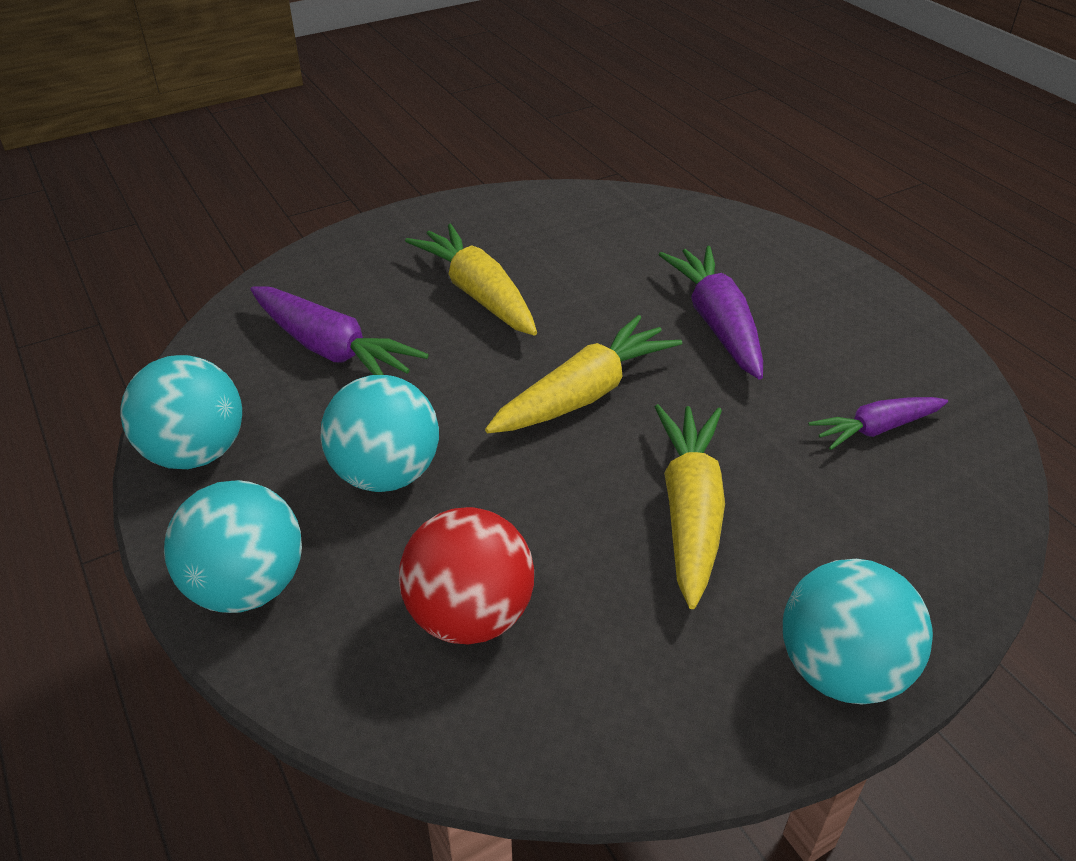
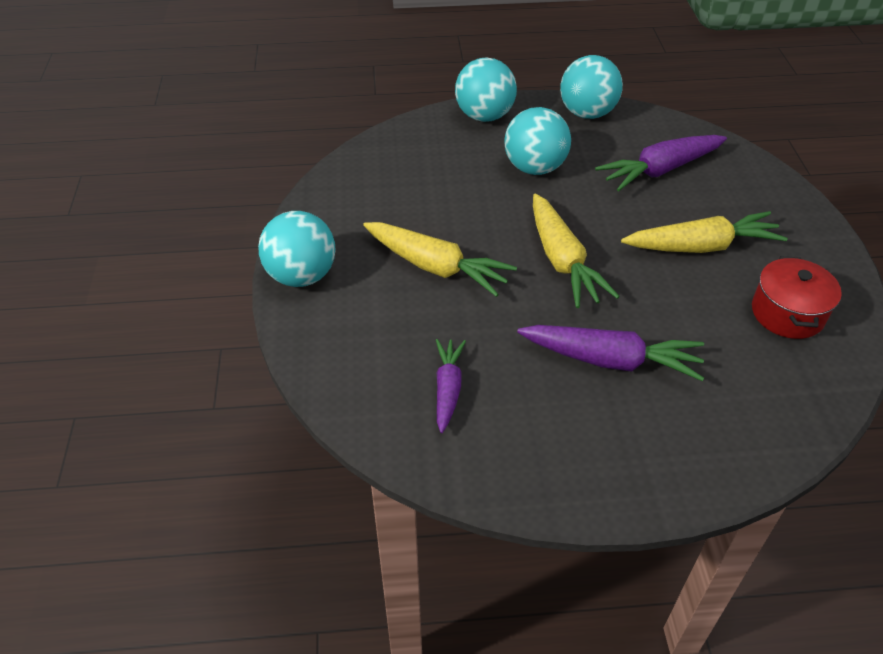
camera: 115 degrees right, 5 degrees up
red ball [399,507,534,645] -> none
none -> red pot [752,256,842,339]

